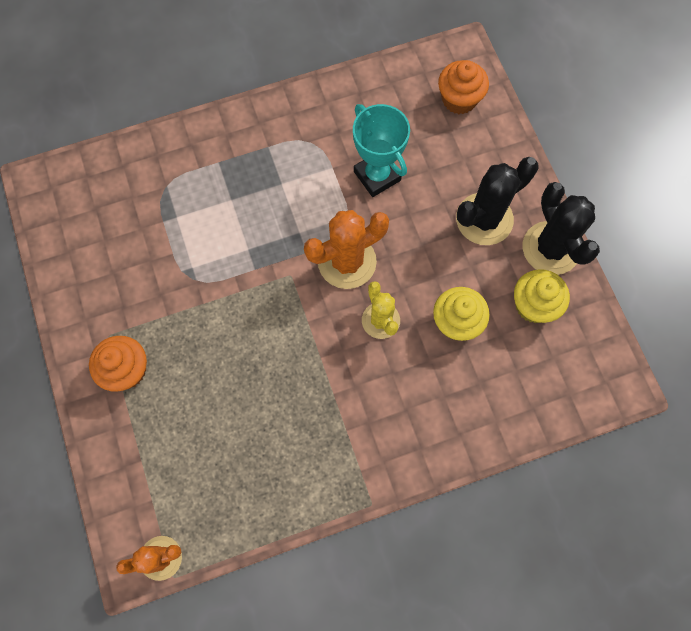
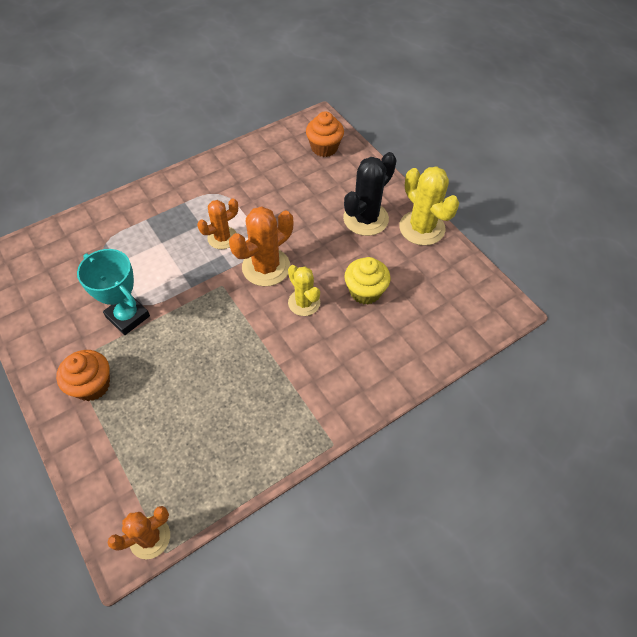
camera: 15 degrees left, 15 degrees down
turquoise trophy [353,104,410,197] -> turquoise trophy moved to [77,249,150,335]
yellow cupcake [514,269,570,323] -> none
black cactus [523,182,600,275] -> yellow cactus [399,166,459,246]
none -> orange cactus [197,199,238,249]

